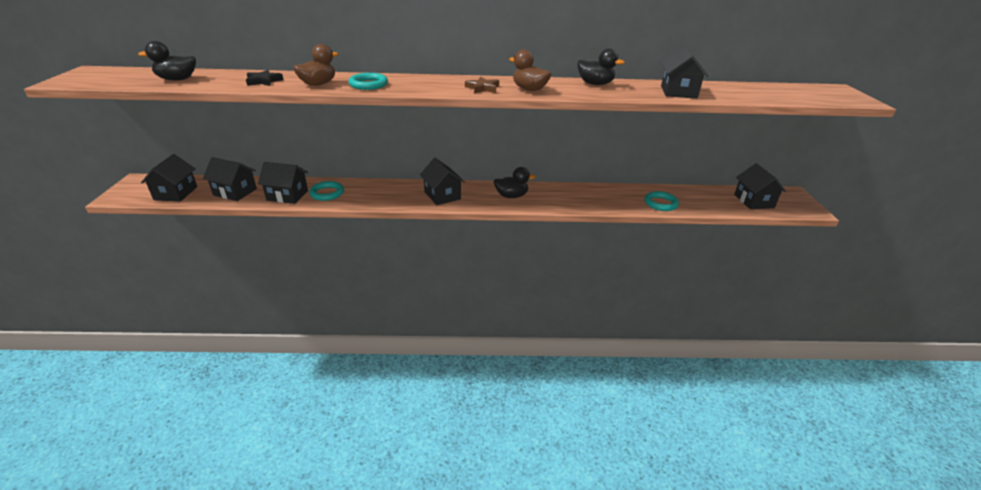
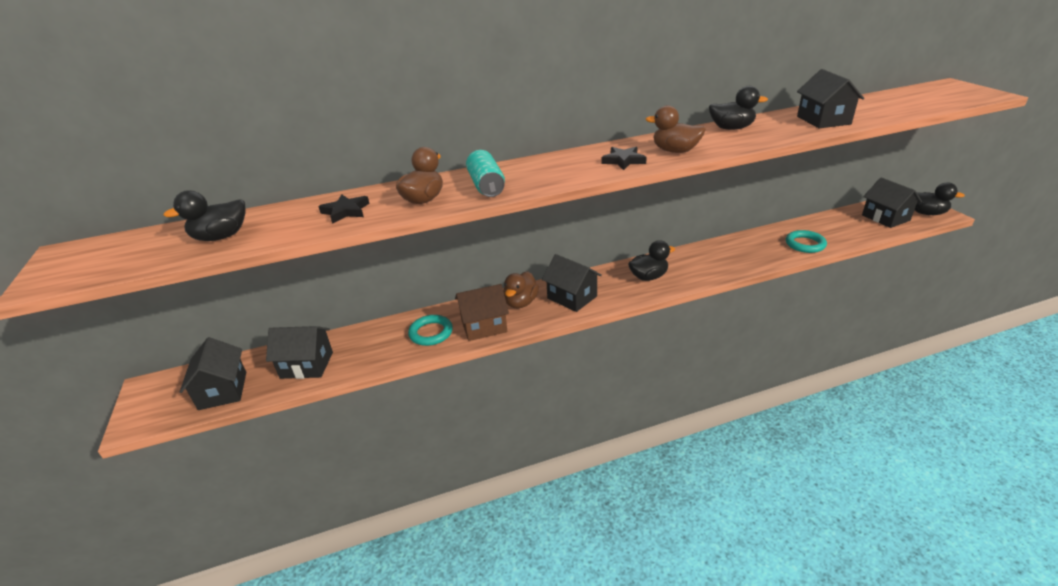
camera: 15 degrees left, 0 degrees up
black house [258,162,308,204] -> none
turquoise ring [348,73,388,90] -> turquoise can [466,150,505,197]
brown star [465,77,499,93] -> black star [601,147,647,170]
none -> brown house [455,284,509,341]
none -> brown duck [504,271,539,308]
none -> black duck [915,182,965,215]

